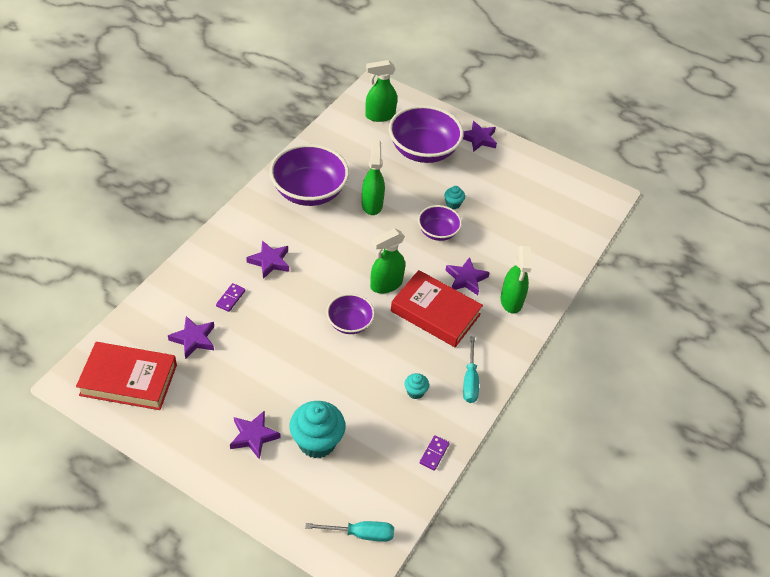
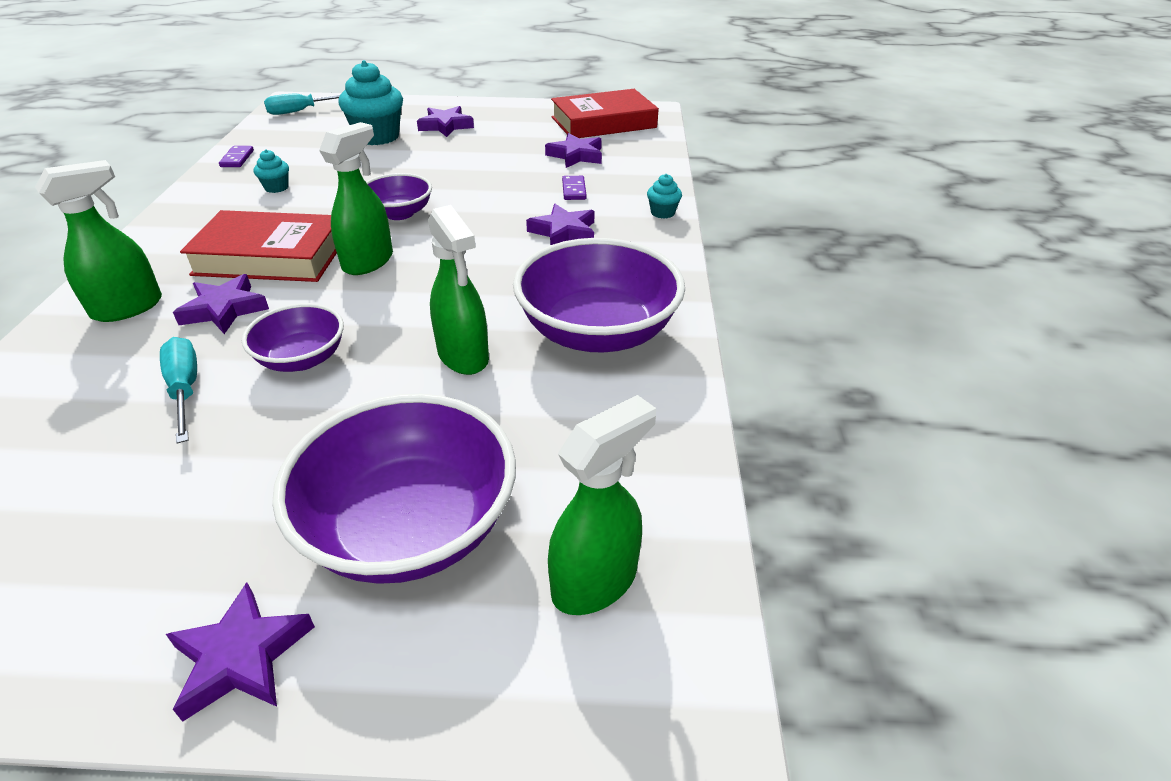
camera: 155 degrees right, 10 degrees down
turquoise cupcake [444,186,465,209] -> turquoise cupcake moved to [647,174,682,219]
turquoise screwdriver [463,336,479,403] -> turquoise screwdriver moved to [160,337,197,444]
green spray bottle [500,245,532,314] -> green spray bottle turned 75 degrees clockwise [35,160,162,322]

